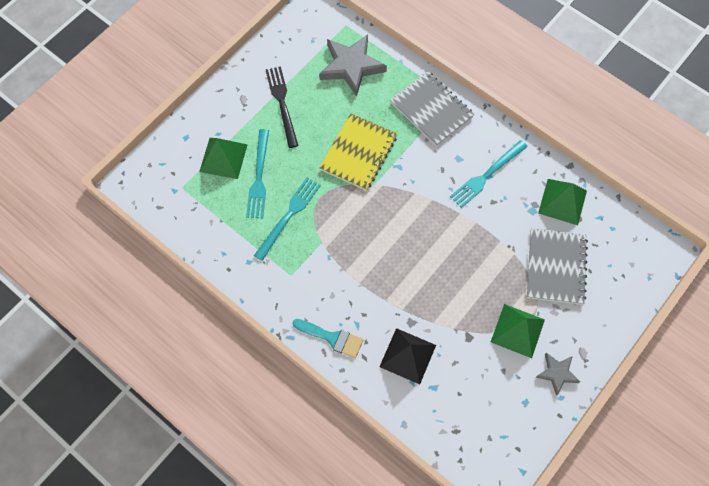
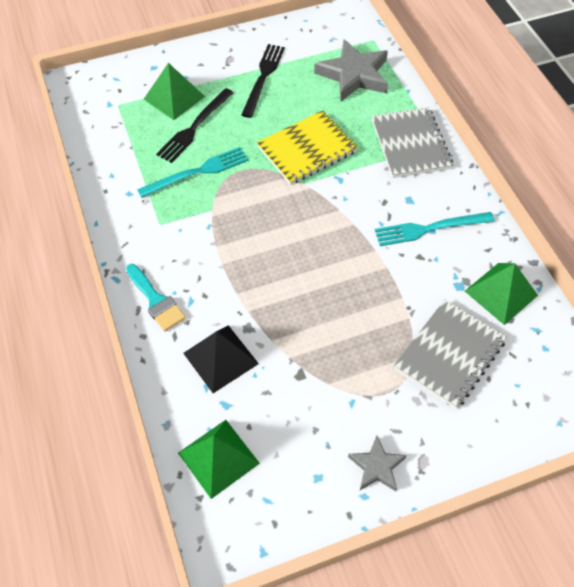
camera: 30 degrees right, 10 degrees down
turquoise fork [246,129,269,218] -> black fork [156,88,234,163]
green pyramid [491,304,545,358] -> green pyramid moved to [178,420,260,499]

